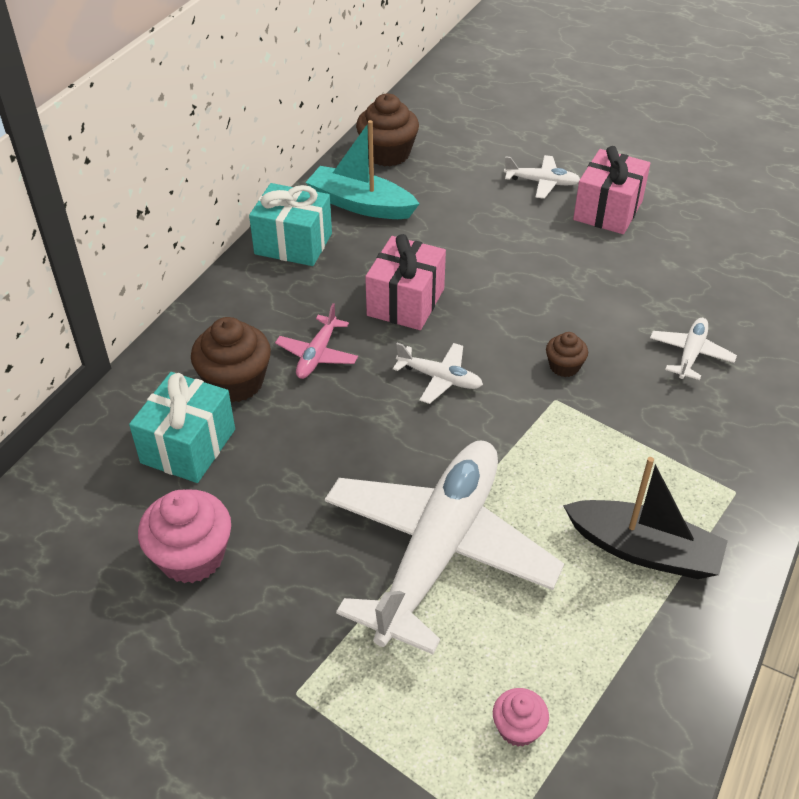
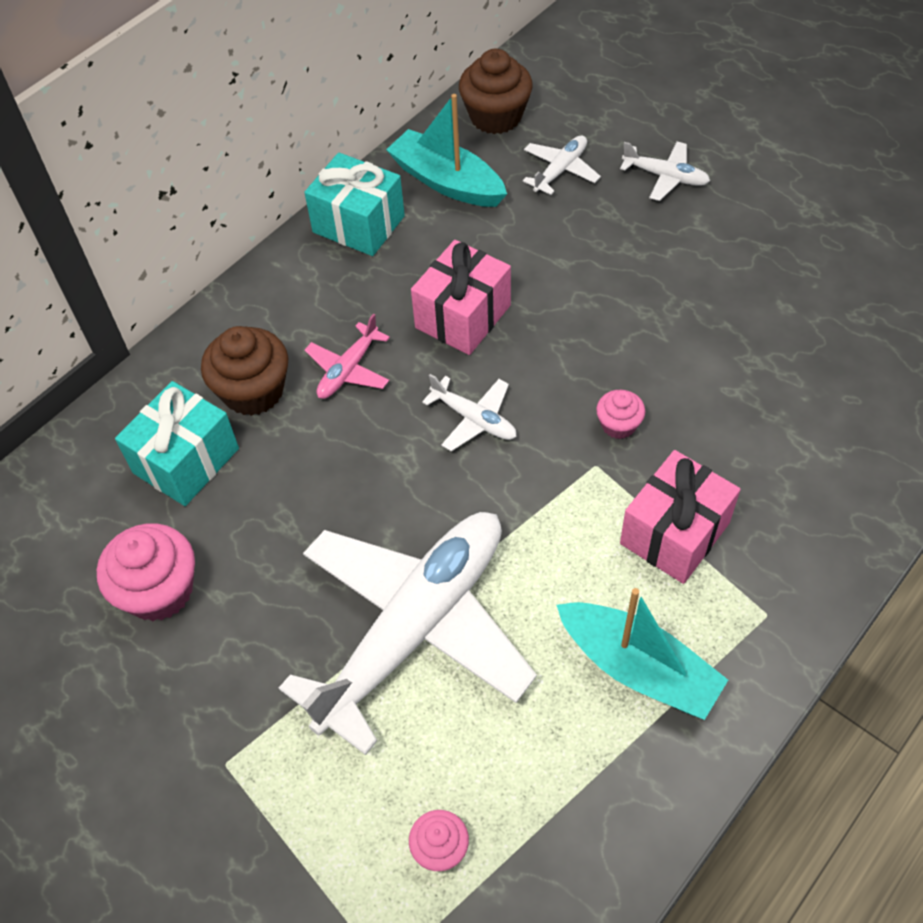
camera: 15 degrees right, 10 degrees up
brown cupcake [546,332,588,377] -> pink cupcake [596,390,645,439]
black boat [563,457,728,579] -> turquoise boat [556,588,728,720]
pink gift [573,146,650,234] -> pink gift moved to [620,450,741,584]
white plane [650,318,737,380] -> white plane moved to [523,135,601,195]

